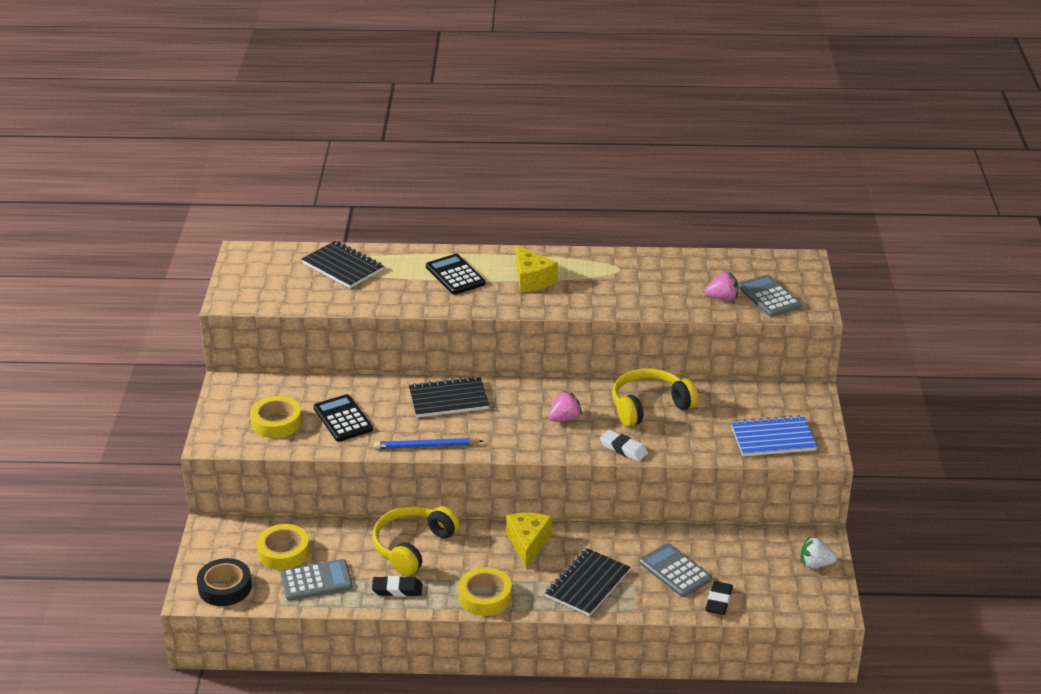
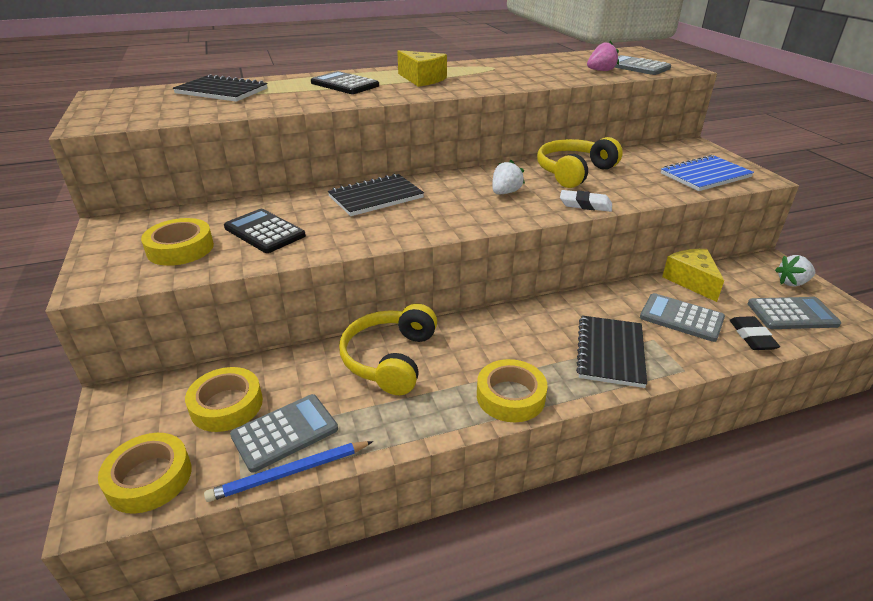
camera: 20 degrees left, 0 degrees up
black tape [197,558,252,606] -> yellow tape [98,433,192,514]
black eraser [372,576,423,597] -> none
blue pencil [374,438,483,449] -> blue pencil moved to [204,441,373,502]
yellow cheese [506,513,552,568] -> yellow cheese moved to [662,249,724,302]
pink strawberry [548,391,582,421] -> white strawberry [492,160,525,194]
none -> grey calculator [748,297,841,329]

